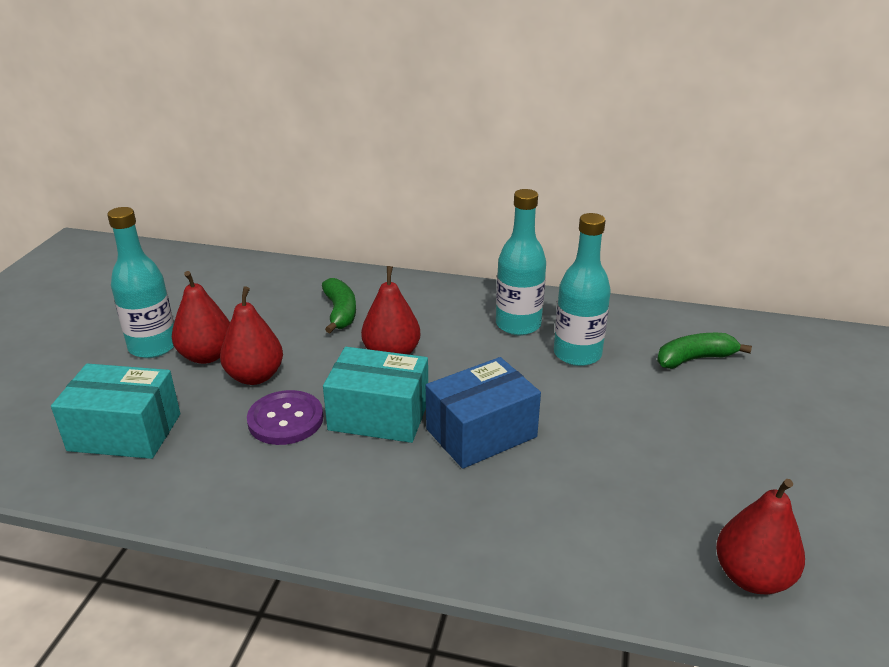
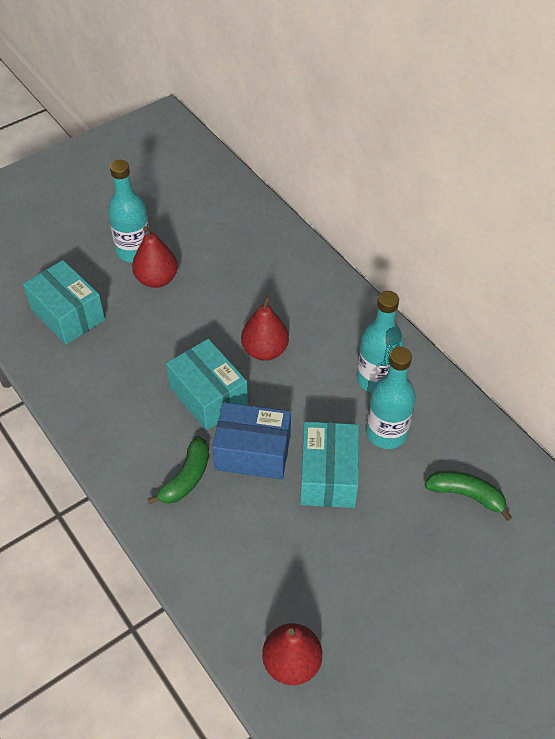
camera: 40 degrees right, 20 degrees up
red pear [220,286,283,385] -> none
purple button [247,390,323,445] -> none
green banana [322,278,356,333] -> green banana moved to [147,436,209,504]
none -> turquoise box [300,422,359,508]

